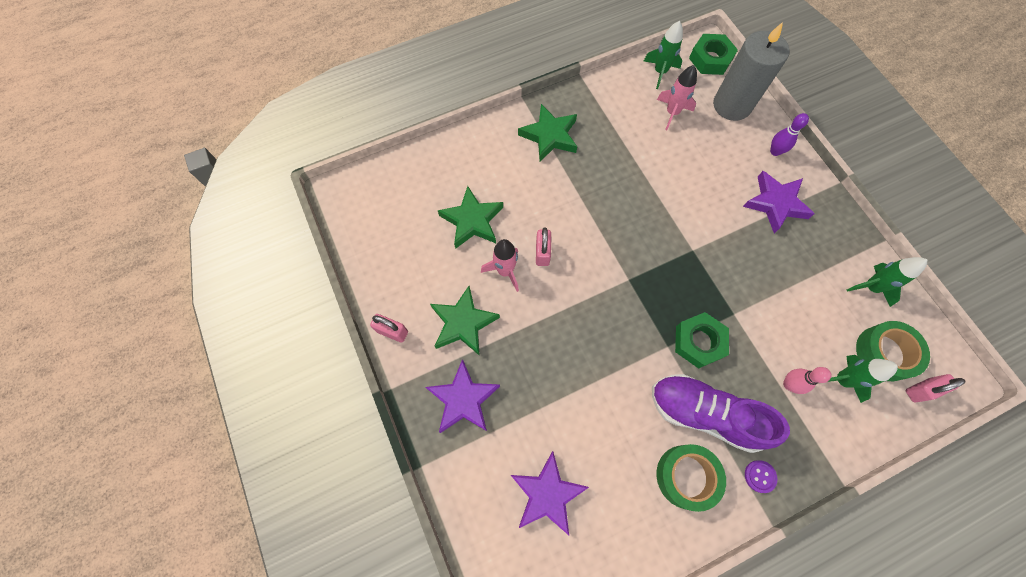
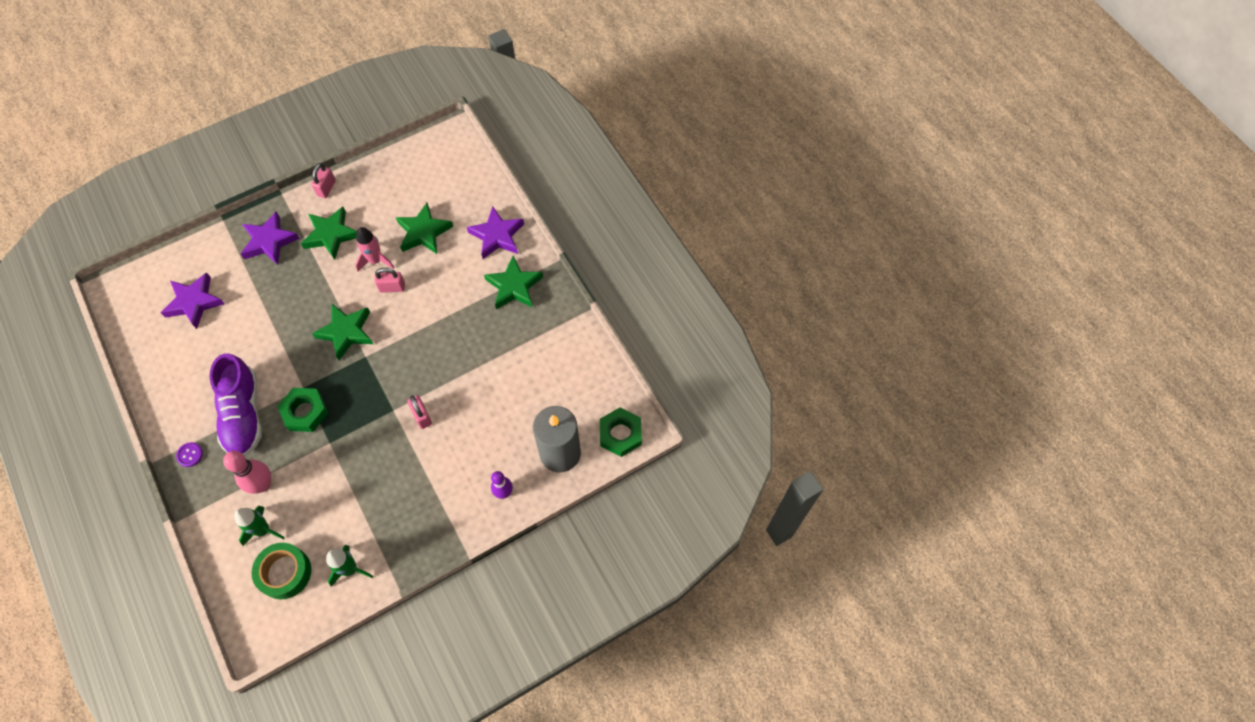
camera: 85 degrees right, 5 degrees down
green rocket [644,21,683,89] -> none
purple shoe [652,374,790,453] -> purple shoe turned 150 degrees clockwise [209,354,262,456]
green tape [656,444,726,512] -> none
pink rocket [657,65,697,130] -> none
purple star [743,171,815,233] -> purple star moved to [467,206,524,259]
pink bowling pin [783,367,831,394] -> pink bowling pin [223,451,271,494], size x1.51
pink padlock [906,374,965,402] -> pink padlock moved to [407,395,432,429]
none -> green star [312,304,373,360]

